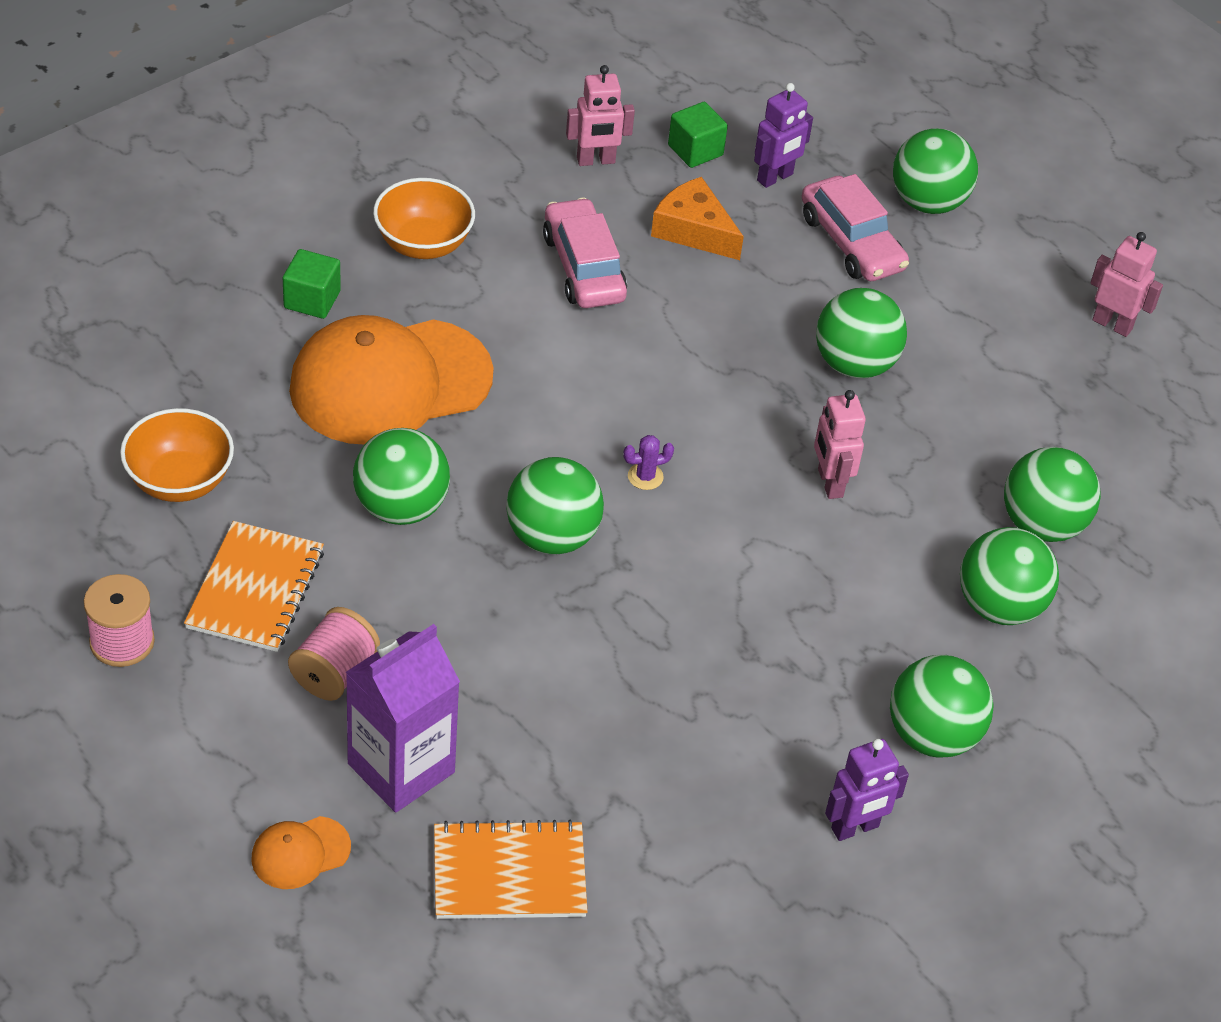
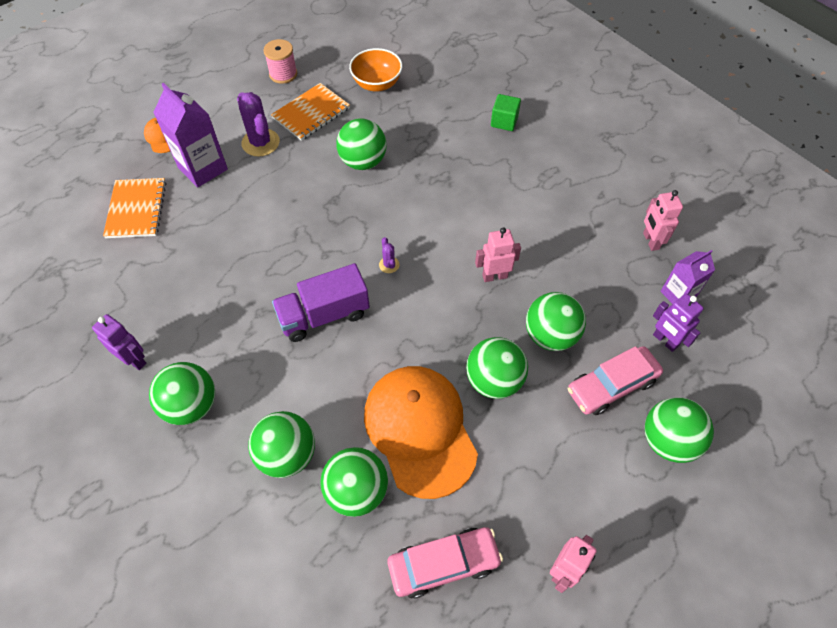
camera: 95 degrees right, 10 degrees up
orange notebook [184,521,324,652] -> orange notebook turned 60 degrees counterclockwise [271,83,350,141]
pink spool [288,607,380,701] -> purple cactus [237,92,280,156]
orange cap [289,315,494,444] -> orange cap moved to [364,366,478,499]
orange bowl [373,178,475,259] -> none
green ball [506,457,604,555] -> green ball moved to [526,292,586,351]
pink car [543,198,627,308] -> pink car moved to [388,527,503,599]
orange cheese [651,177,744,260] -> none
green cube [668,102,728,168] -> purple carton [661,250,715,304]
pink robot [814,390,866,499] -> pink robot moved to [475,227,521,282]
purple robot [825,739,909,841] -> purple robot turned 150 degrees clockwise [92,314,146,370]
none -> purple truck [272,263,370,342]

